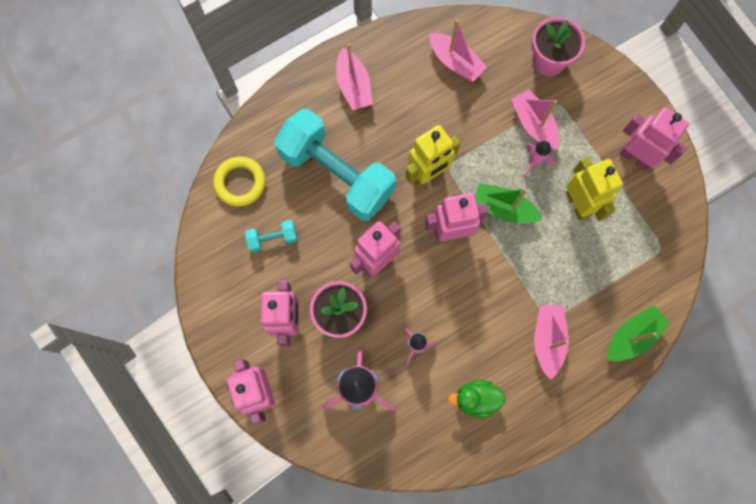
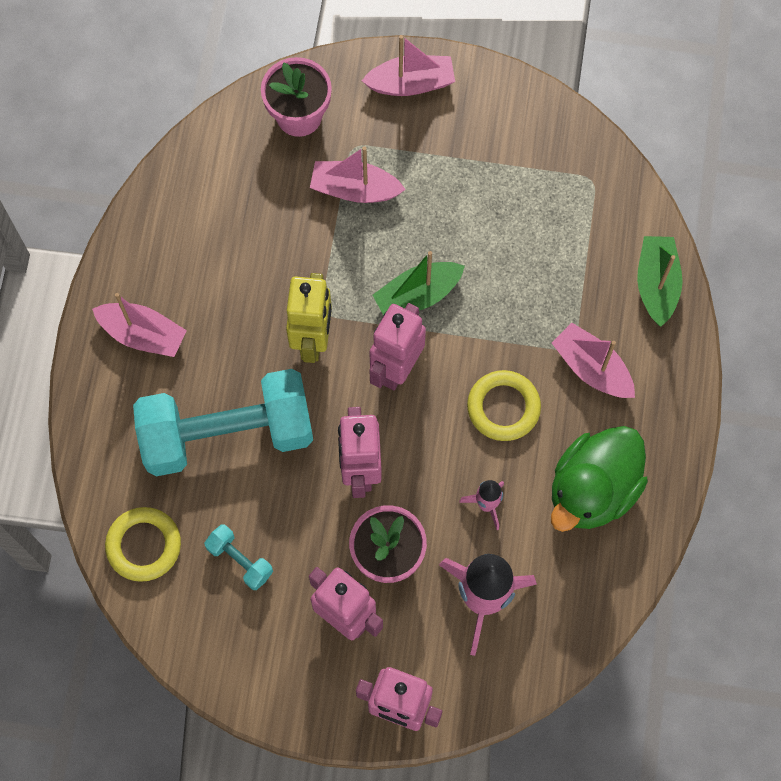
camera: 50 degrees left, 5 degrees down
turquoise dumbbell [245,220,298,252] -> turquoise dumbbell turned 75 degrees counterclockwise [204,524,273,590]
pink boat [429,20,487,82] -> pink boat moved to [362,35,455,96]
green duck [448,380,506,418] -> green duck [551,426,648,532], size x1.74
pink rocket [523,141,554,178] -> none
yellow robot [566,157,623,221] -> none
pink robot [620,107,689,172] -> none
none -> yellow ring [467,370,541,441]

